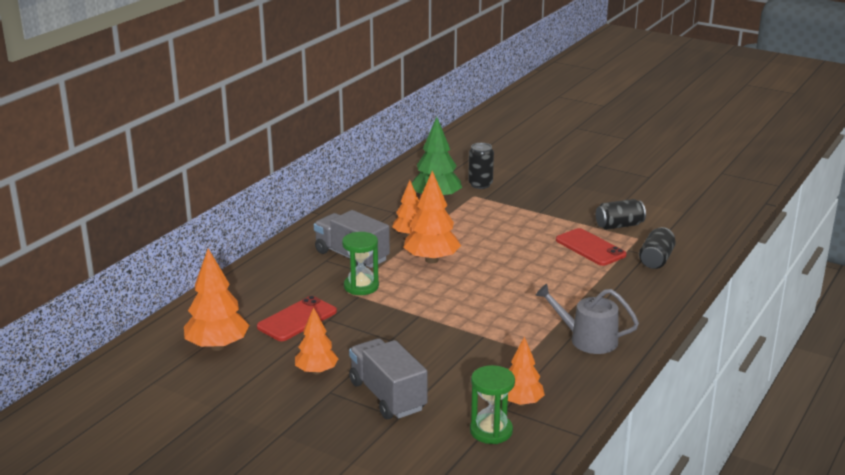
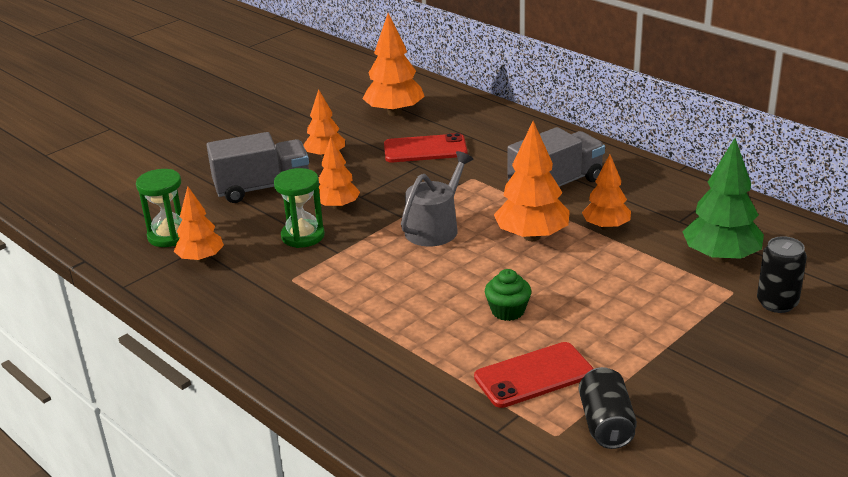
camera: 105 degrees right, 5 degrees up
red phone [257,296,337,341] -> red phone turned 60 degrees counterclockwise [384,133,467,162]
green hourglass [342,232,379,295] -> green hourglass moved to [274,168,325,248]
grey watering can [535,284,639,354] -> grey watering can moved to [401,151,473,247]
black can [639,227,676,269] -> none
none -> orange tree [319,137,360,210]
none -> green cupcake [485,269,531,321]

